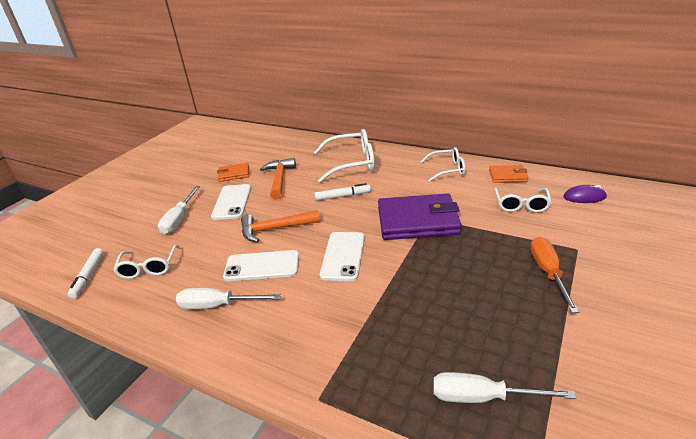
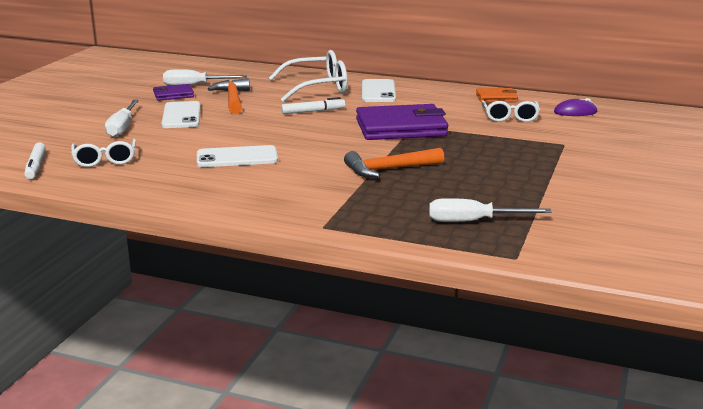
camera: 10 degrees left, 10 degrees down
white screwdriver [176,288,281,309] -> white screwdriver moved to [163,69,247,86]
orange wallet [217,163,249,182] -> purple wallet [153,84,194,101]
orange hammer [241,210,320,242] -> orange hammer moved to [344,148,444,178]
white phone [320,232,365,281] -> white phone moved to [362,79,396,102]
white glasses [421,147,465,182] -> none
orange screwdriver [530,237,579,313] -> none

